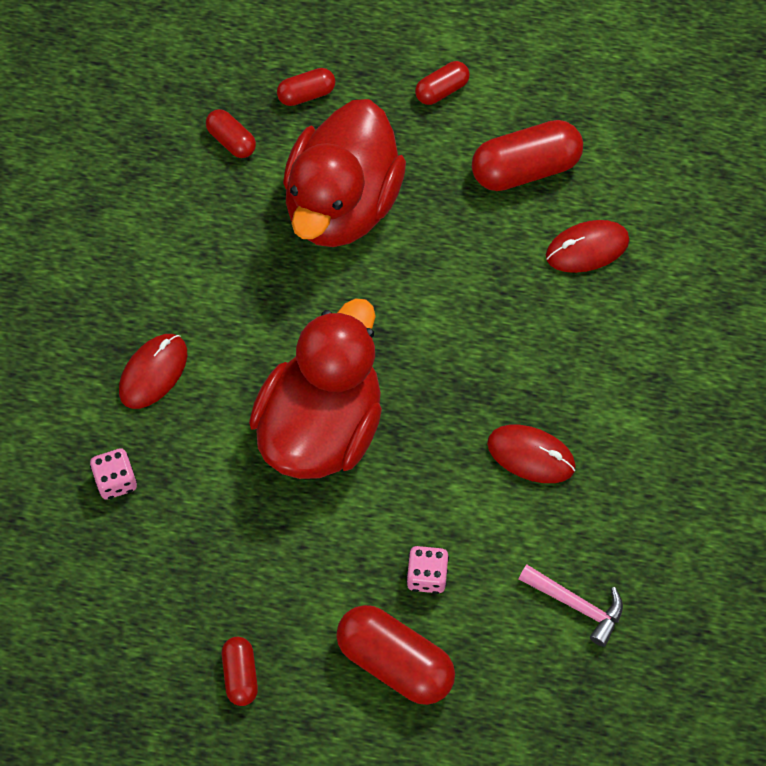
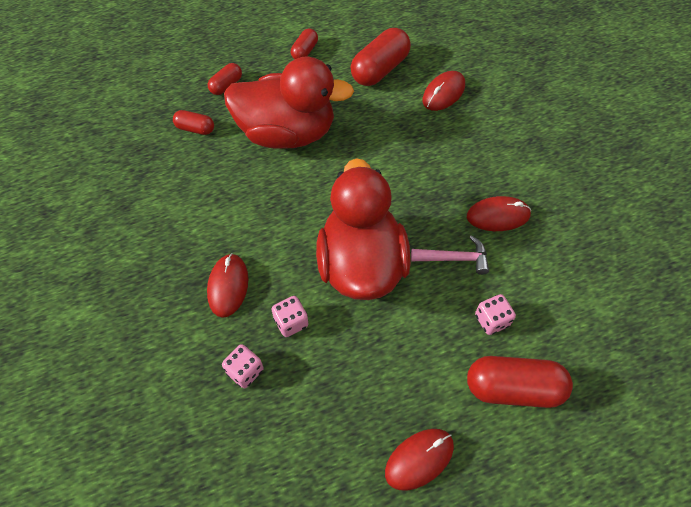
camera: 30 degrees left, 5 degrees down
red capsule [222,637,258,706] -> red mouse [385,429,454,491]
red duck [283,99,406,247] -> red duck turned 75 degrees counterclockwise [224,57,354,149]
pink hammer [519,565,623,647] -> pink hammer moved to [411,236,489,275]
none -> pink dice [272,296,309,337]

